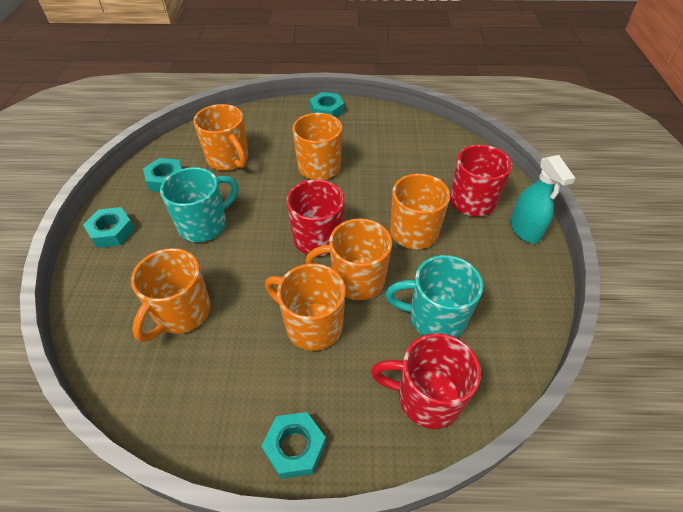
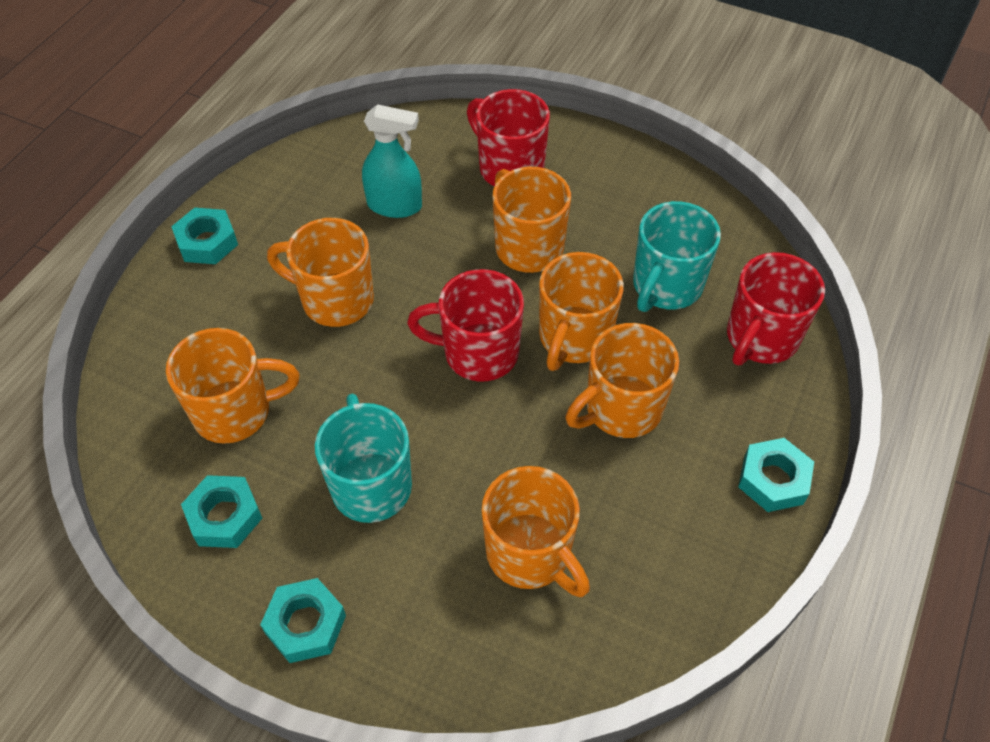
camera: 65 degrees left, 5 degrees up
turquoise spray bottle [510,155,575,244] -> turquoise spray bottle moved to [362,104,422,218]

